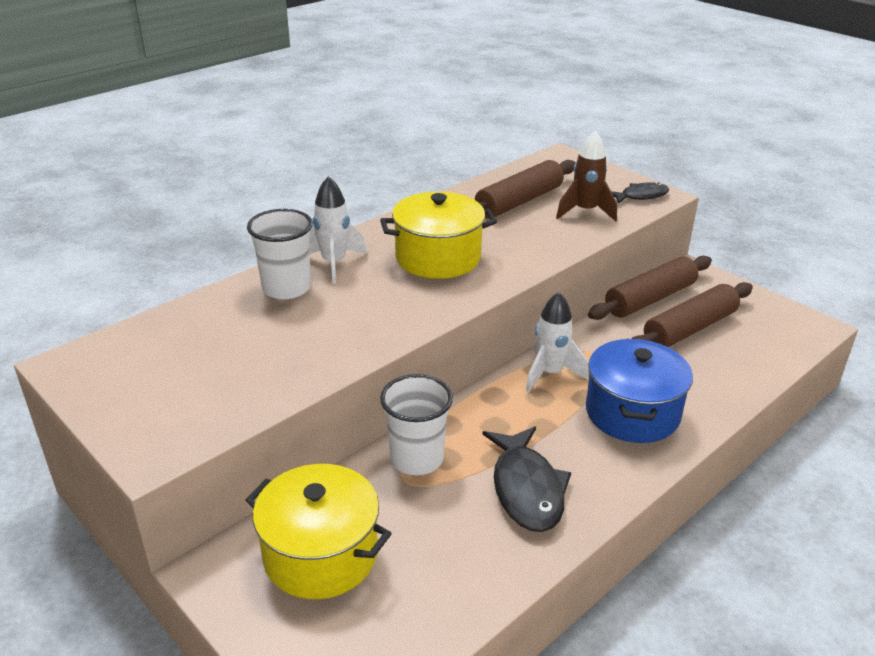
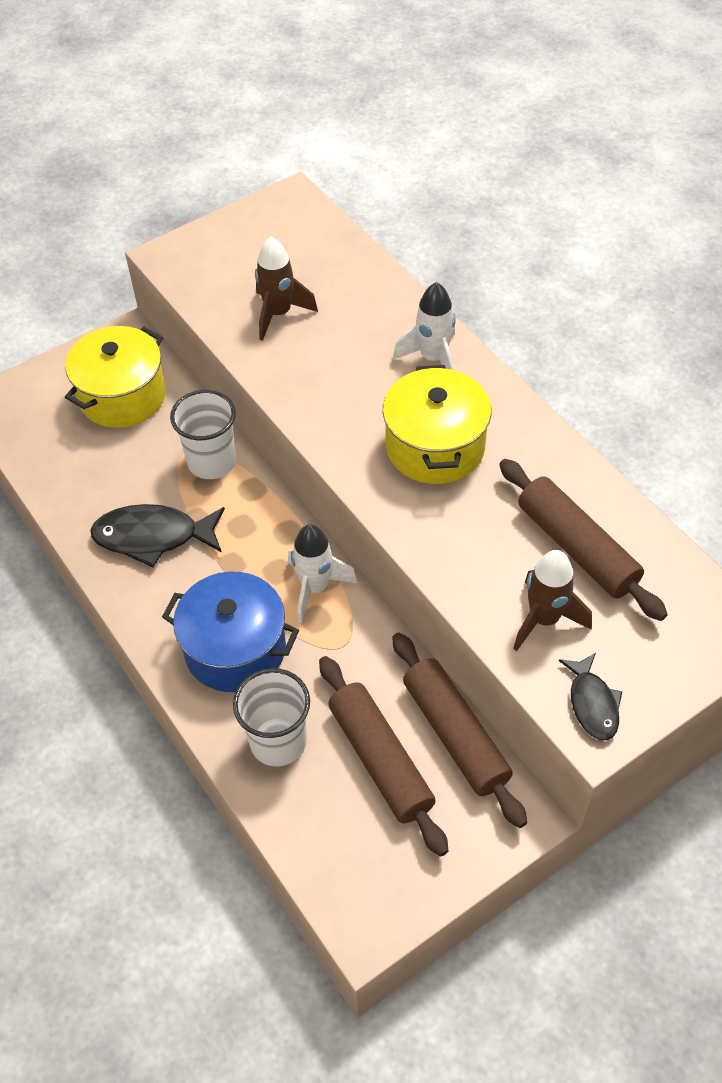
camera: 100 degrees right, 20 degrees up
white cup [247,209,313,299] -> white cup moved to [233,668,310,767]
none -> brown rocket [255,237,318,341]

